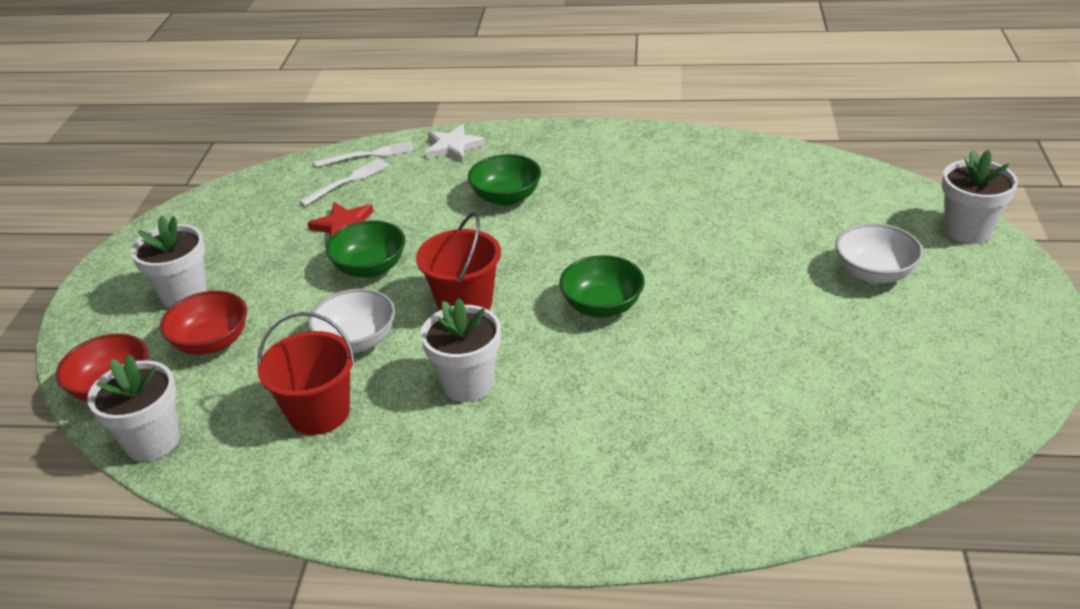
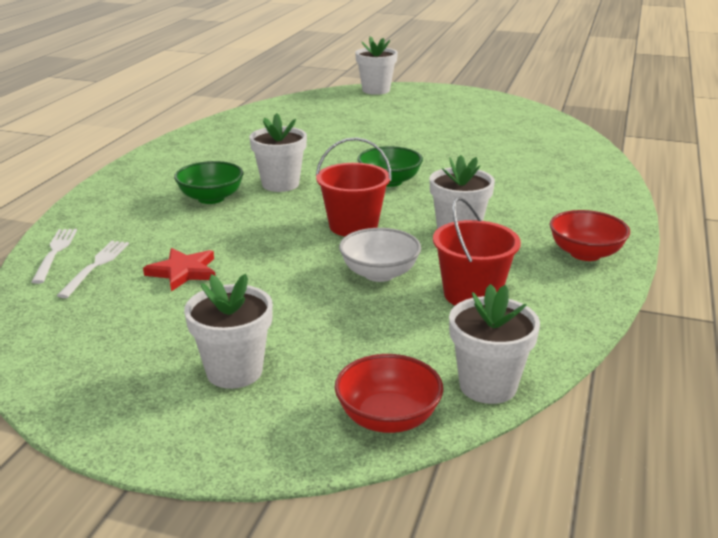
camera: 80 degrees left, 10 degrees down
red bowl [160,291,247,355] -> red bowl moved to [549,210,630,261]
white fork [299,158,389,206] -> white fork turned 45 degrees clockwise [57,241,129,298]
green bowl [326,221,405,278] -> none
white star [425,124,485,162] -> none
white bowl [835,223,923,284] -> none
none -> white flower pot [249,113,307,192]

